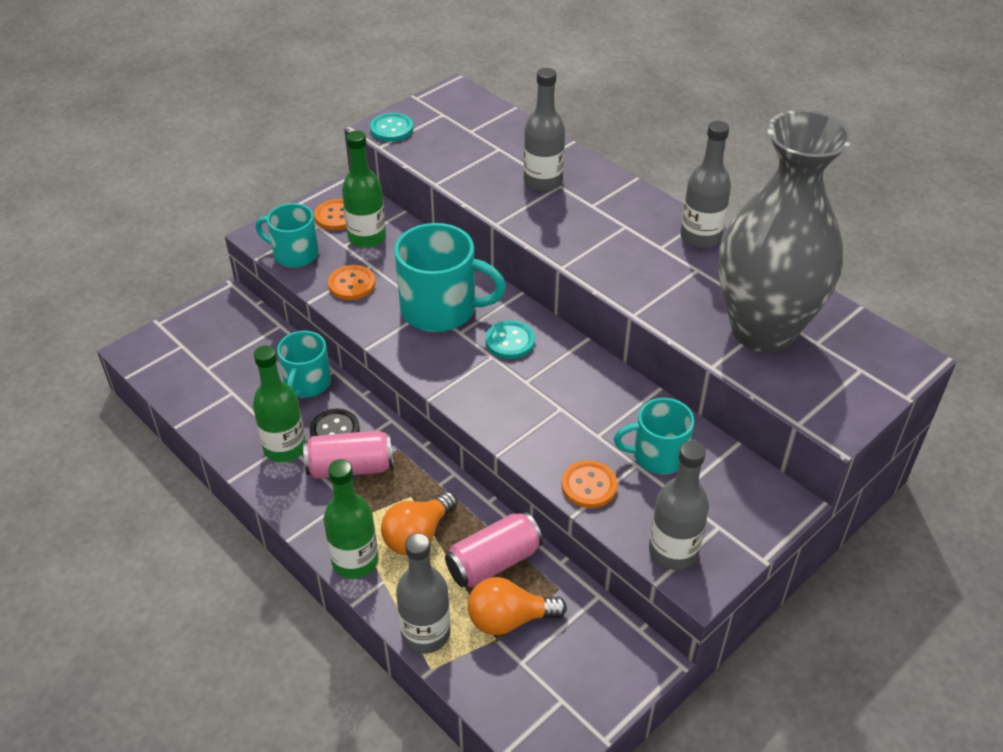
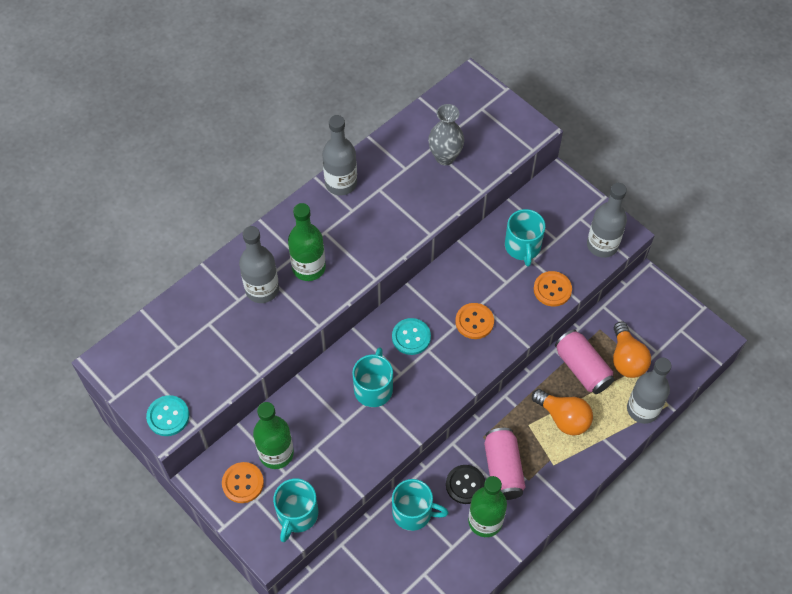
camera: 90 degrees left, 15 degrees up
green bottle [324,459,378,579] -> green bottle moved to [288,203,326,281]
orange button [328,265,375,300] -> orange button moved to [455,303,494,339]
turquoise mug [394,223,506,332] -> turquoise mug [352,347,393,407], size x0.63
grey vase [718,109,852,353] -> grey vase [428,104,464,165], size x0.44

